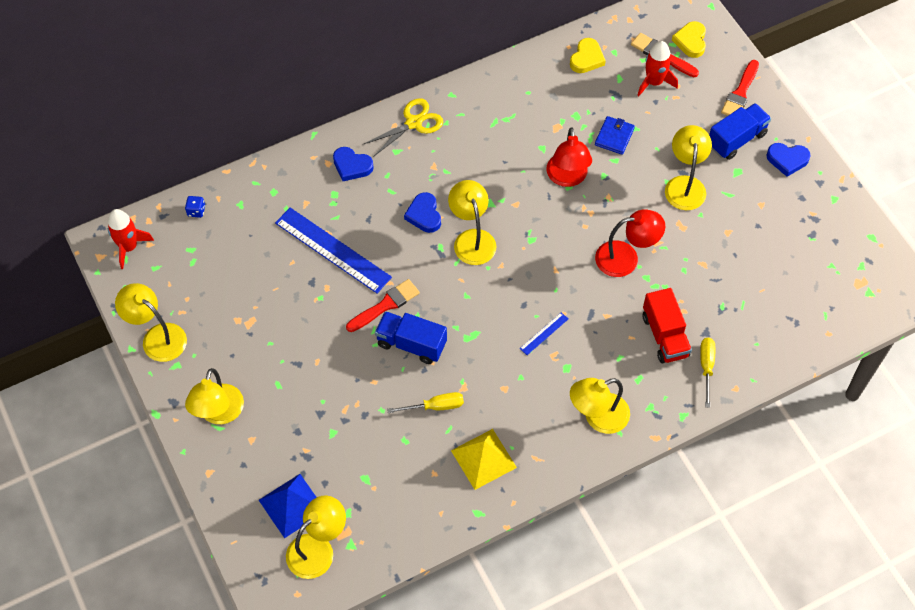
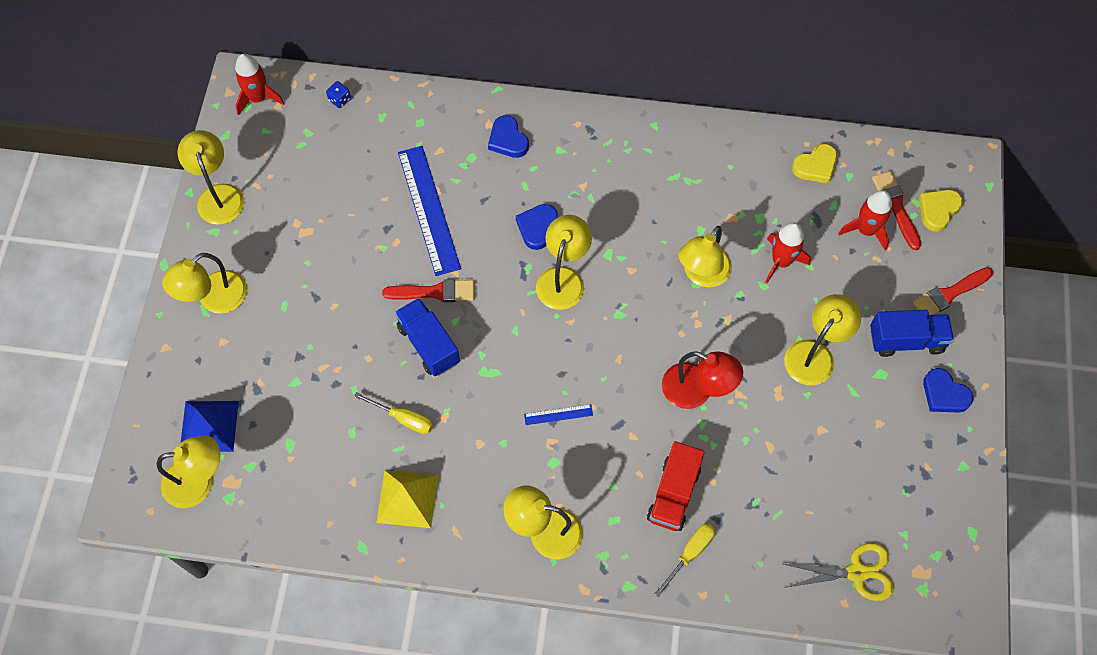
camera: 35 degrees right, 5 degrees up
yellow scissors [362,98,443,157] -> yellow scissors moved to [784,543,894,601]
red lamp [546,127,592,187] -> yellow lamp [679,226,732,288]
blue wallet [595,116,635,155] -> red rocket [765,222,811,283]

